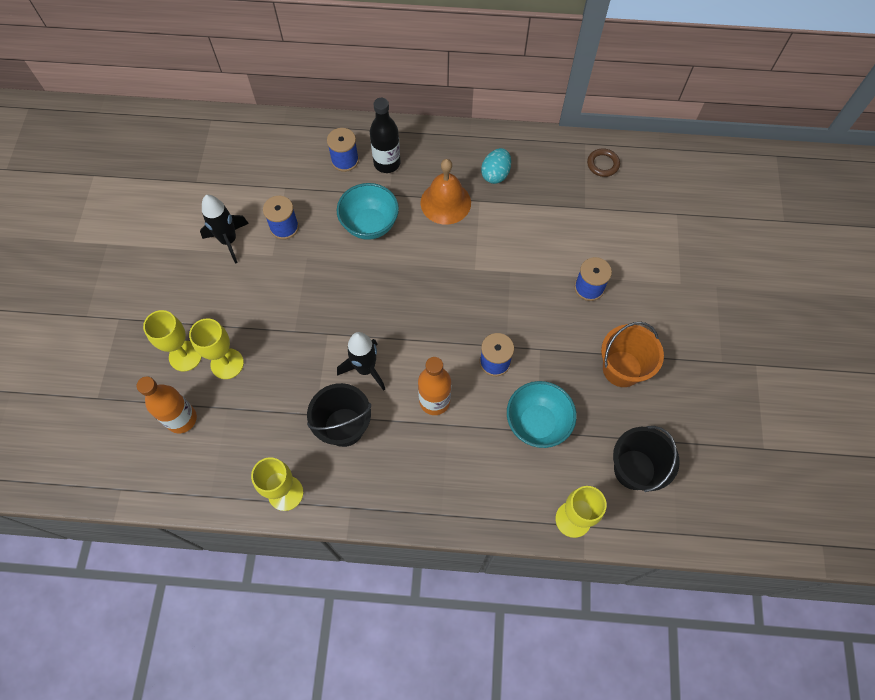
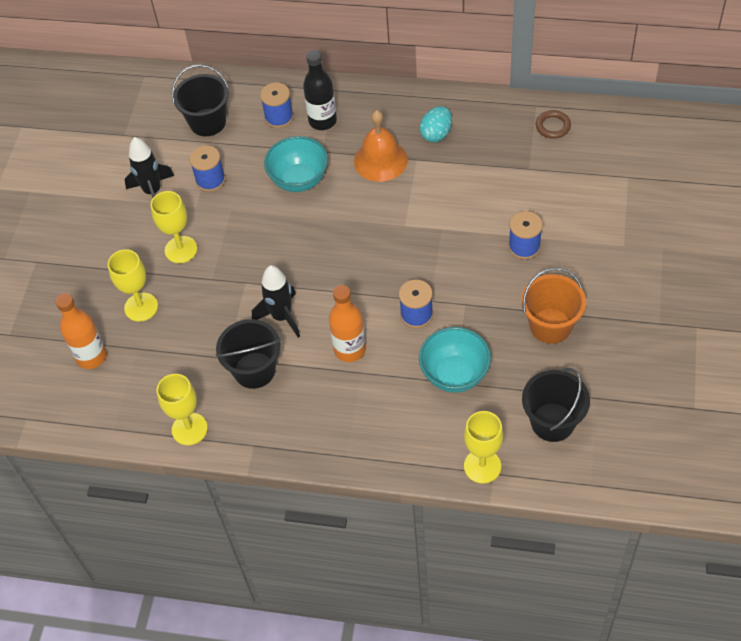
camera: 10 degrees right, 10 degrees down
yellow goblet [143,310,202,371] -> yellow goblet moved to [151,191,197,263]
none -> black bucket [172,64,229,136]

